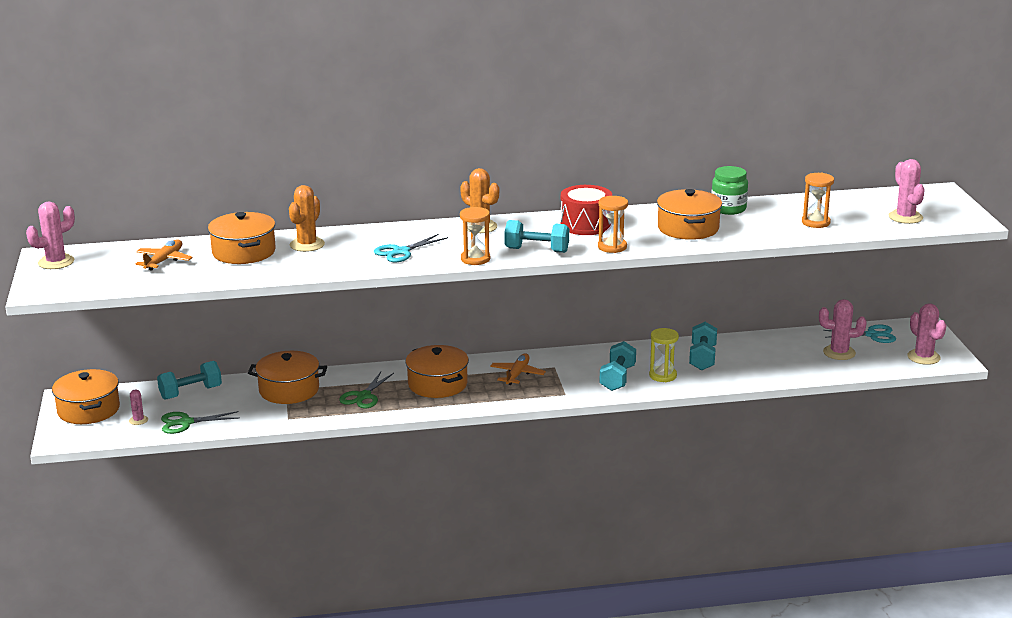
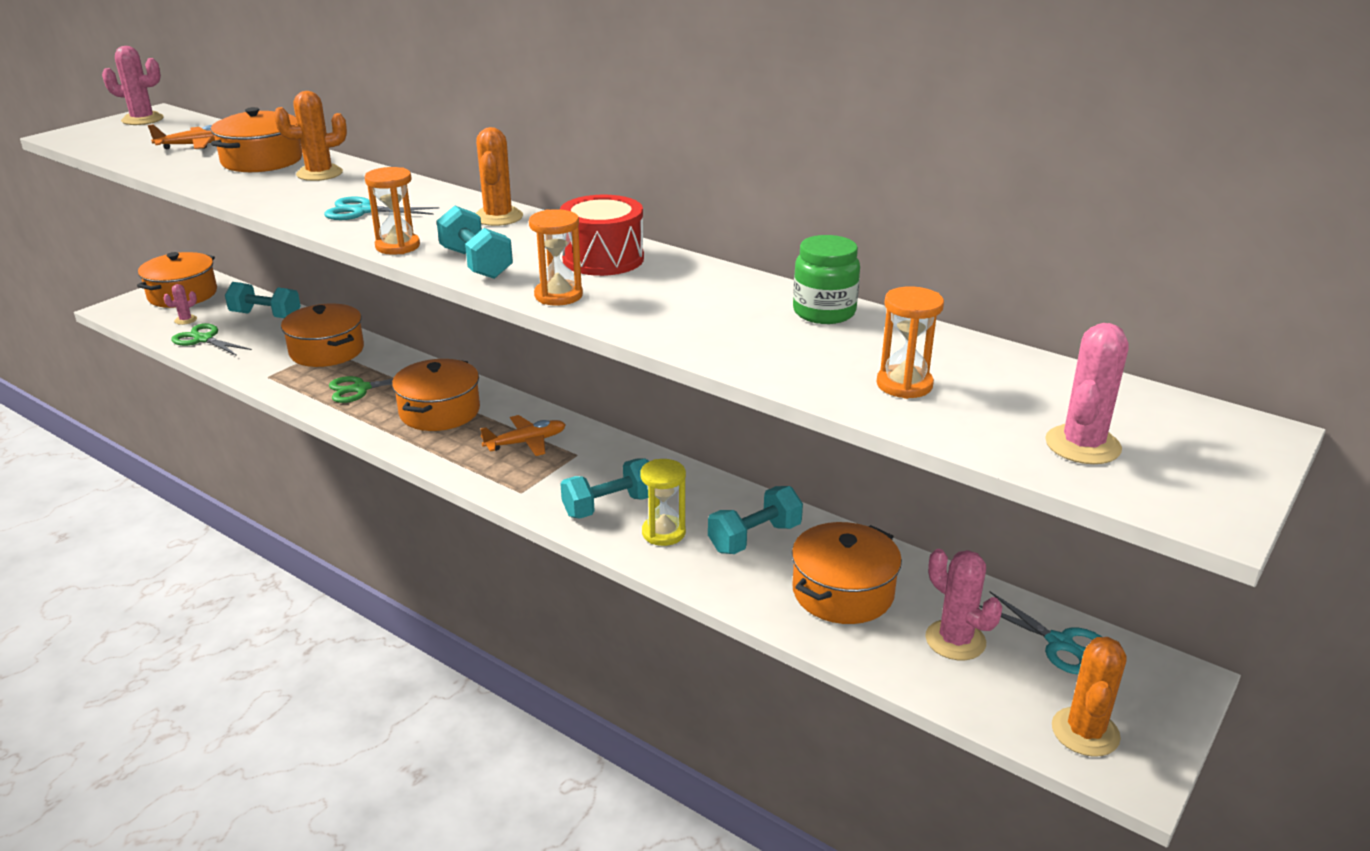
camera: 45 degrees right, 5 degrees up
orange pot [657,189,722,240] -> orange pot moved to [792,522,902,624]
pink cactus [907,303,946,365] -> orange cactus [1052,637,1127,757]

